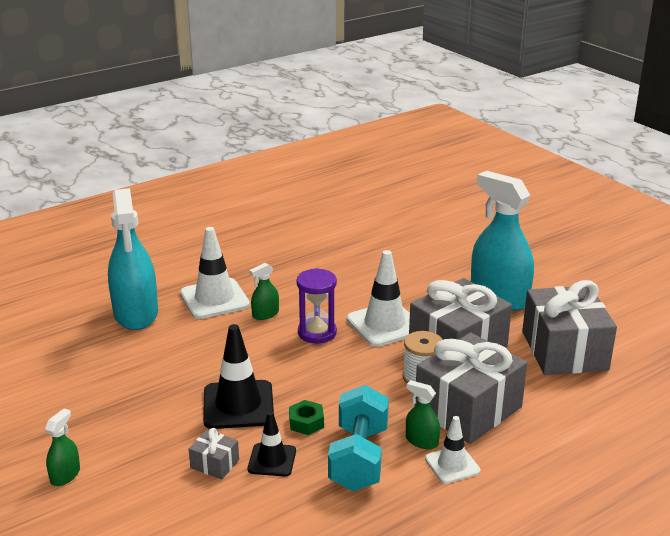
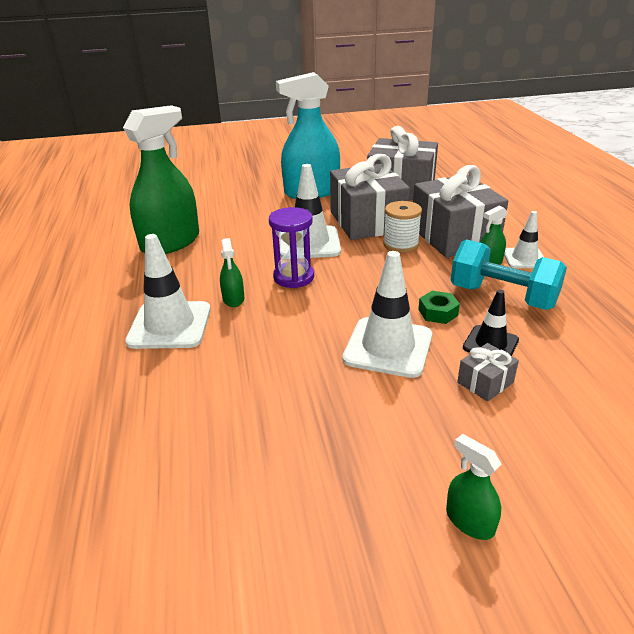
camera: 65 degrees left, 5 degrees up
turquoise spray bottle [108,188,158,330] -> none
black traffic cone [203,324,274,429] -> white traffic cone [343,251,432,378]
none -> green spray bottle [123,105,199,254]

